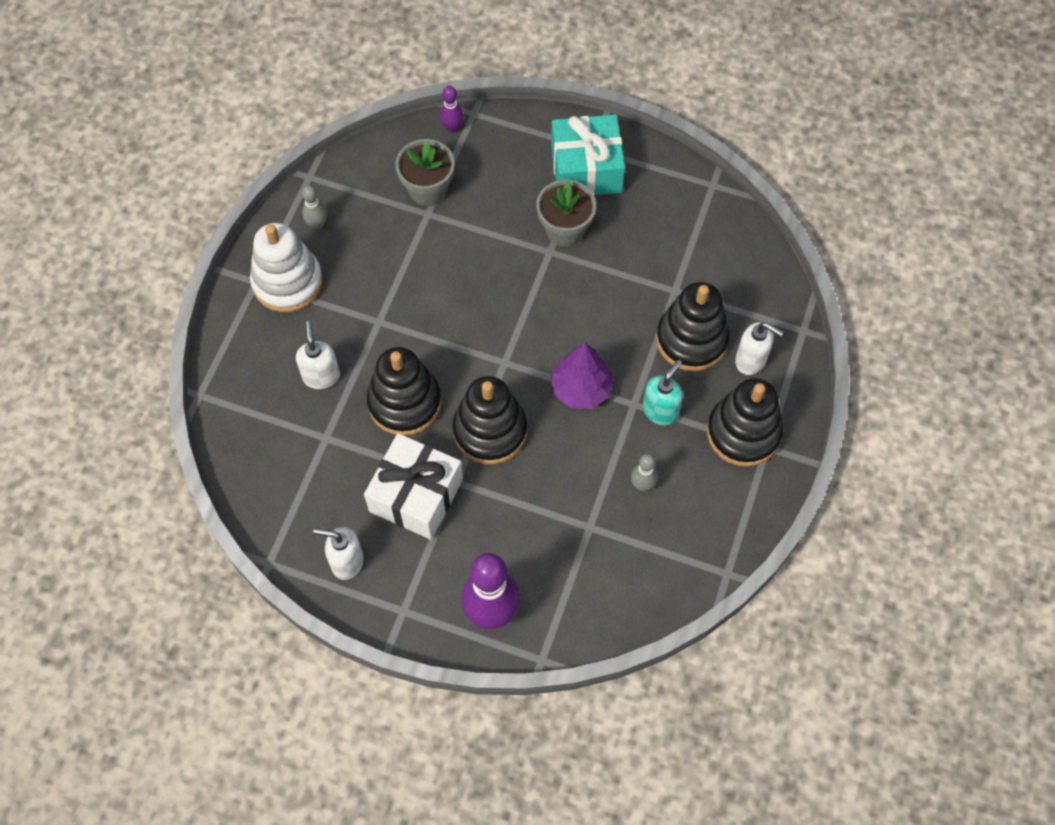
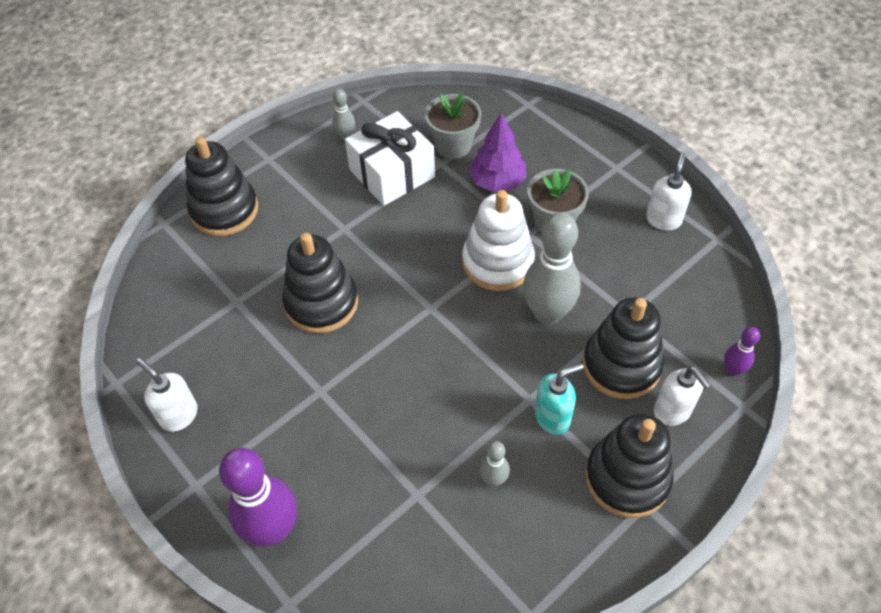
camera: 30 degrees right, 10 degrees down
white stacking toy [250,223,323,312] -> white stacking toy moved to [462,190,535,291]
white soap dispenser [296,321,340,389] -> white soap dispenser moved to [646,153,692,230]
white gift [364,433,463,540] -> white gift moved to [345,111,435,206]
purple bowling pin [440,86,464,133] -> purple bowling pin moved to [724,327,760,376]
black stacking toy [452,376,527,464] -> black stacking toy moved to [185,137,258,236]
turquoise gift [551,114,625,195] -> none
purple tree [551,343,613,409] -> purple tree moved to [469,113,527,192]
none -> grey bowling pin [523,212,581,325]

